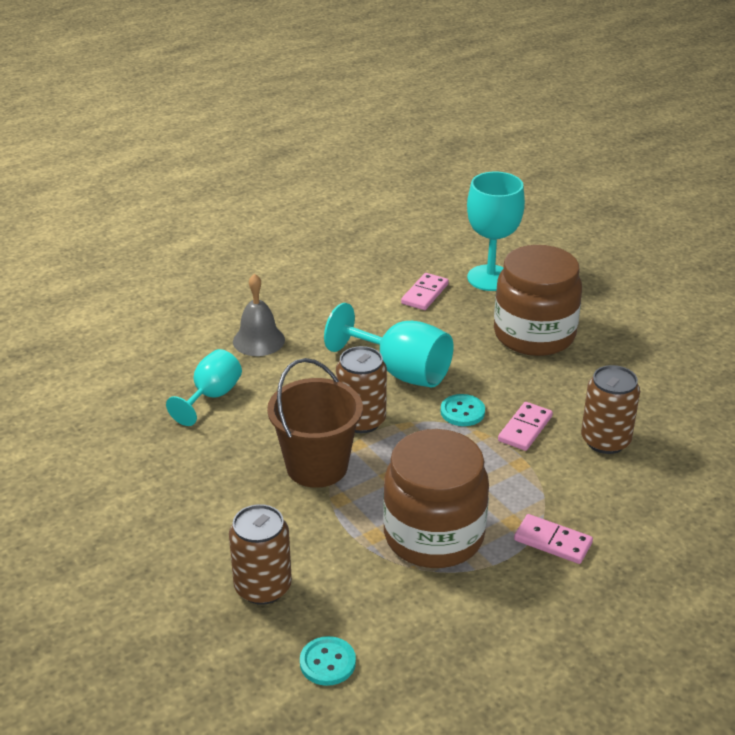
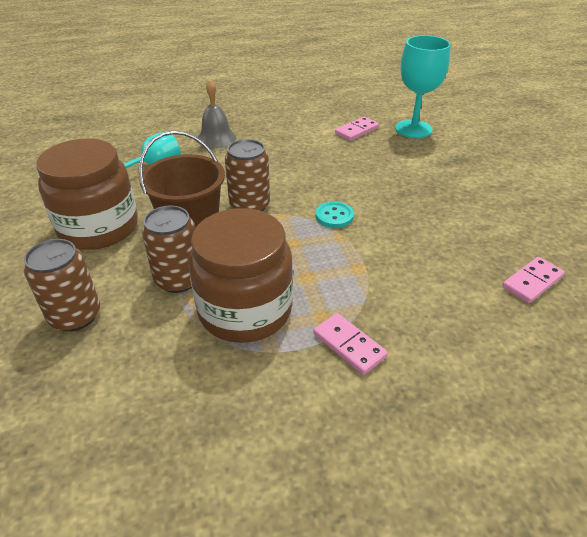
camera: 20 degrees right, 5 degrees up
turquoise button [300,636,356,686] -> none
turquoise goblet [324,303,453,388] -> none
brown jar [494,245,582,356] -> brown jar moved to [36,138,138,250]
pink domino [498,402,553,451] -> pink domino moved to [502,257,565,303]
brown can [581,365,640,454] -> brown can moved to [142,206,195,293]

